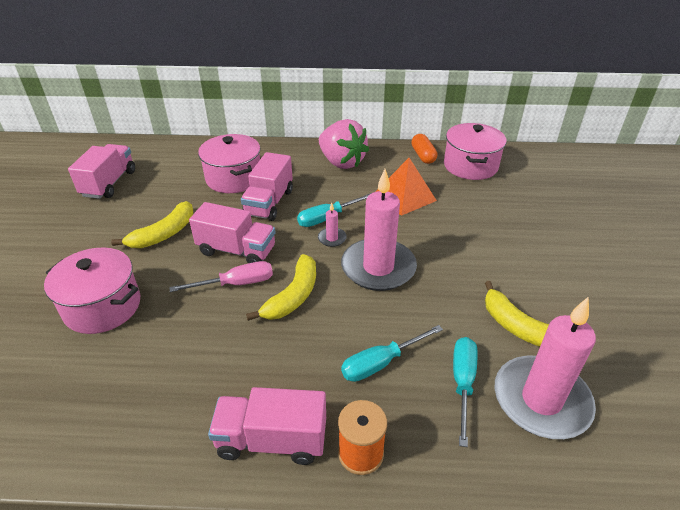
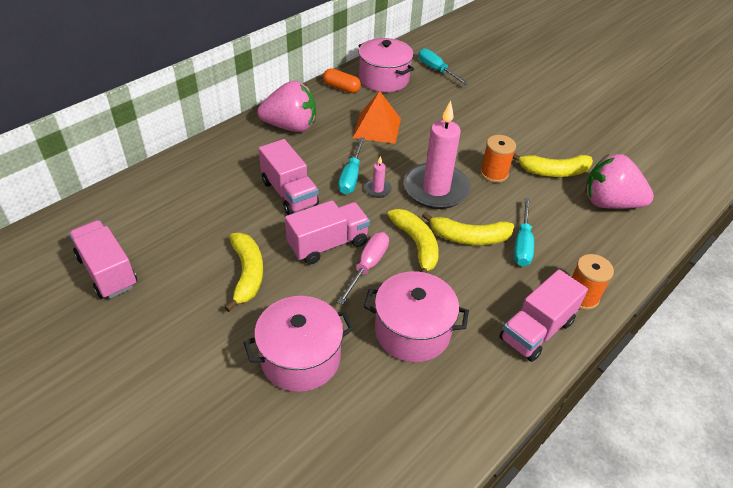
camera: 50 degrees left, 5 degrees up
pink pot [198,134,261,193] -> pink pot moved to [364,271,469,362]
turquoise screwdriver [453,337,477,447] -> turquoise screwdriver moved to [418,48,469,85]
pink candle [495,297,596,439] -> pink strawberry [585,154,654,209]
none -> yellow banana [422,212,514,245]
none -> orange spool [480,135,516,183]

